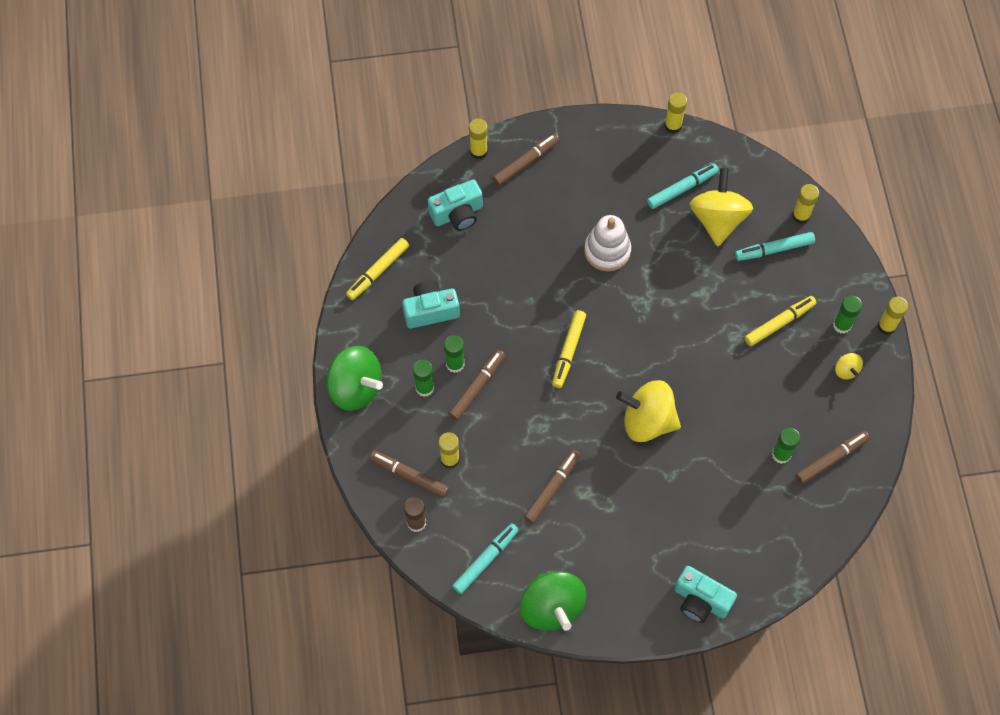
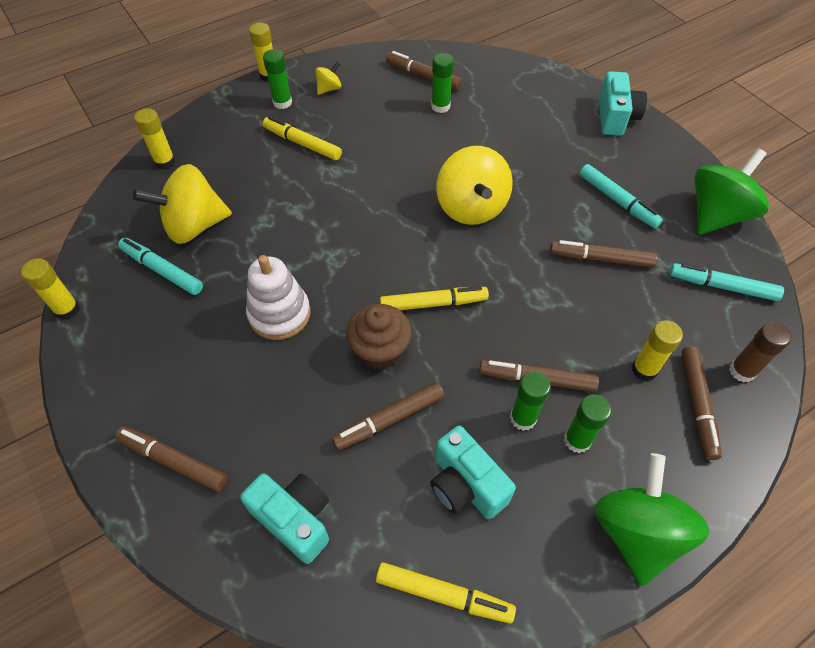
camera: 115 degrees left, 10 degrees down
yellow glue stick [469,119,488,159] -> none
turquoise marker [735,232,815,261] -> turquoise marker moved to [579,164,663,228]
none -> brown marker [332,382,444,450]
none -> brown cupcake [346,304,412,370]

